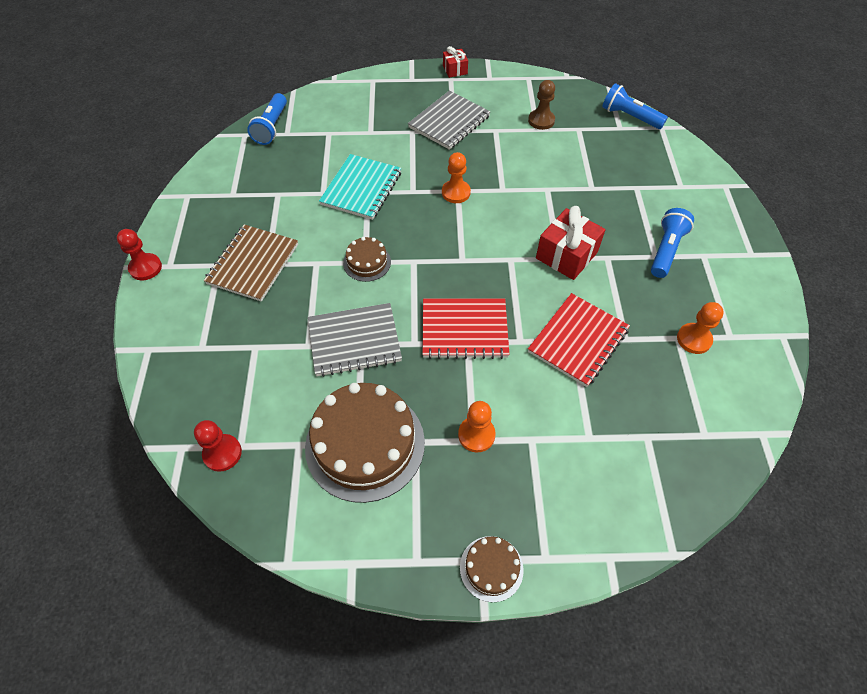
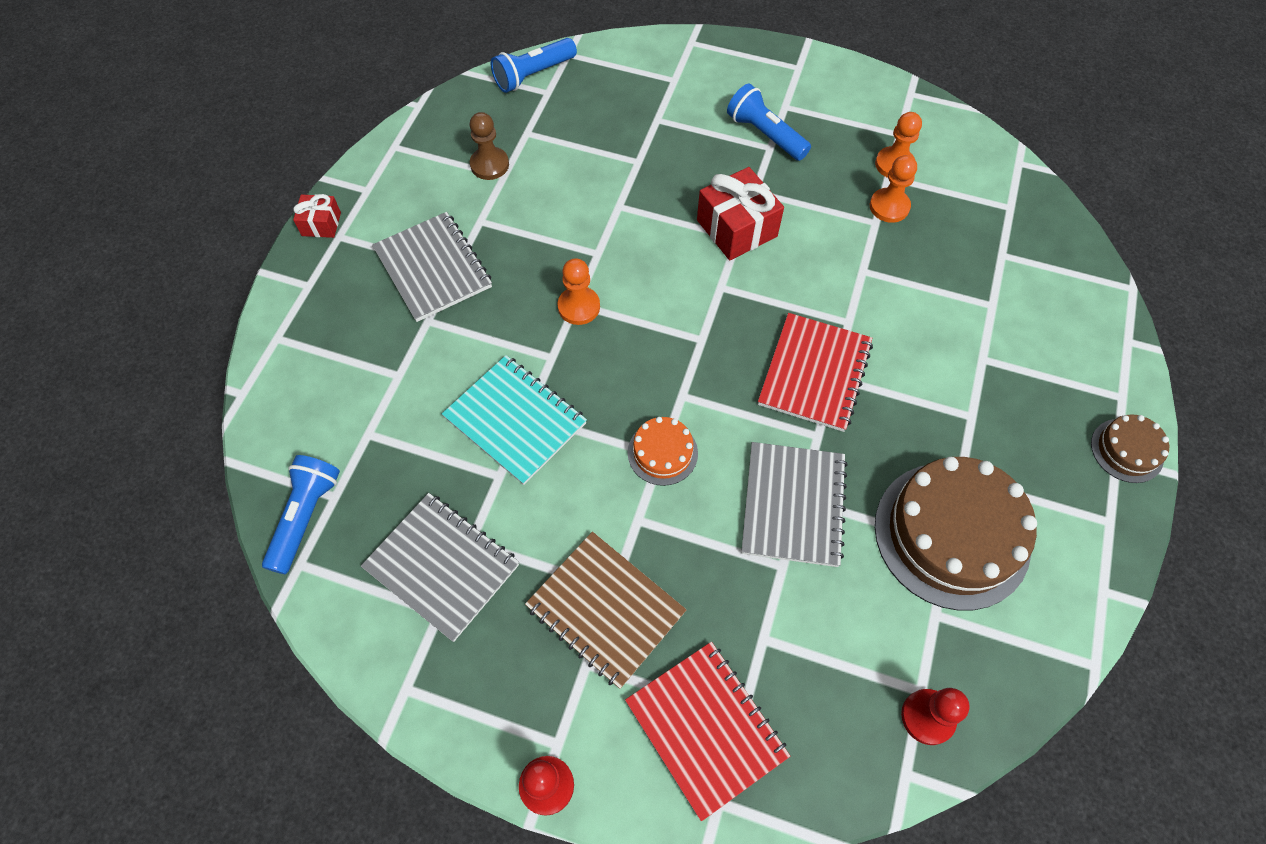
camera: 70 degrees left, 5 degrees up
blue flashlight [247,93,287,145] -> blue flashlight turned 105 degrees counterclockwise [262,455,340,574]
brown cake [343,237,391,282] -> orange cake [628,417,698,486]
orange pawn [458,401,496,452] -> orange pawn moved to [870,155,917,223]
red notebook [528,293,630,387] -> red notebook moved to [625,642,790,821]
none -> grey notebook [361,493,519,642]

